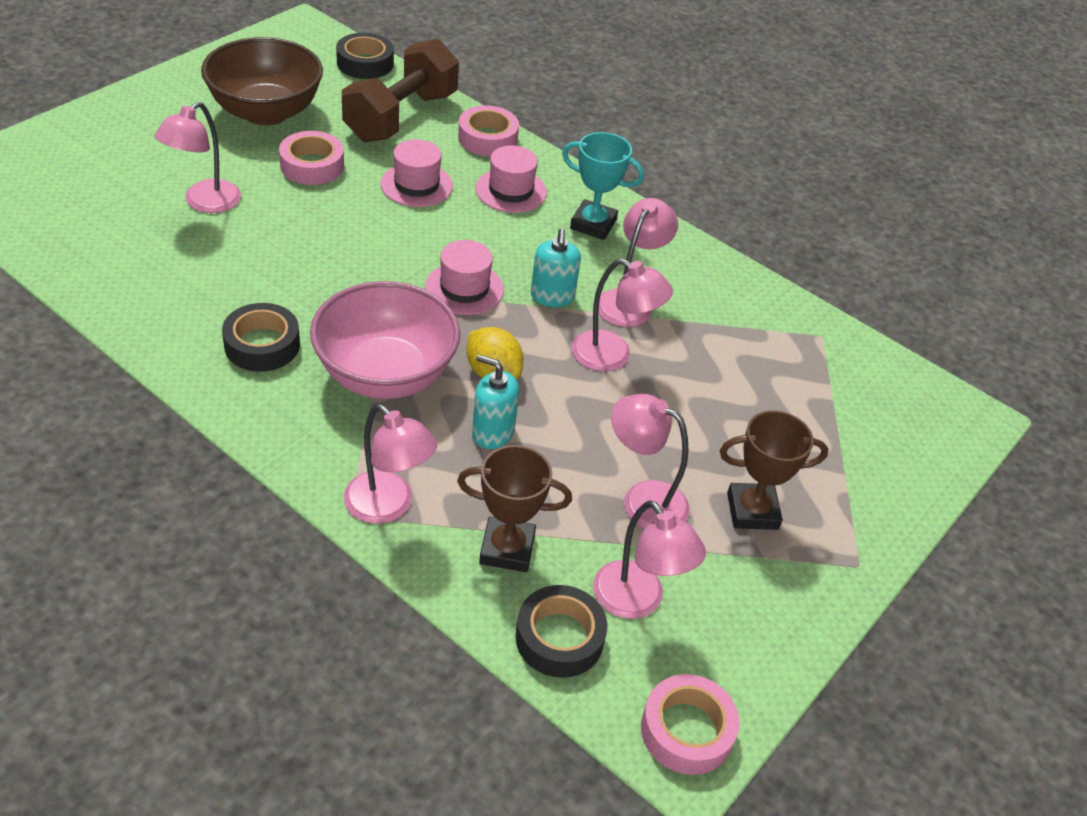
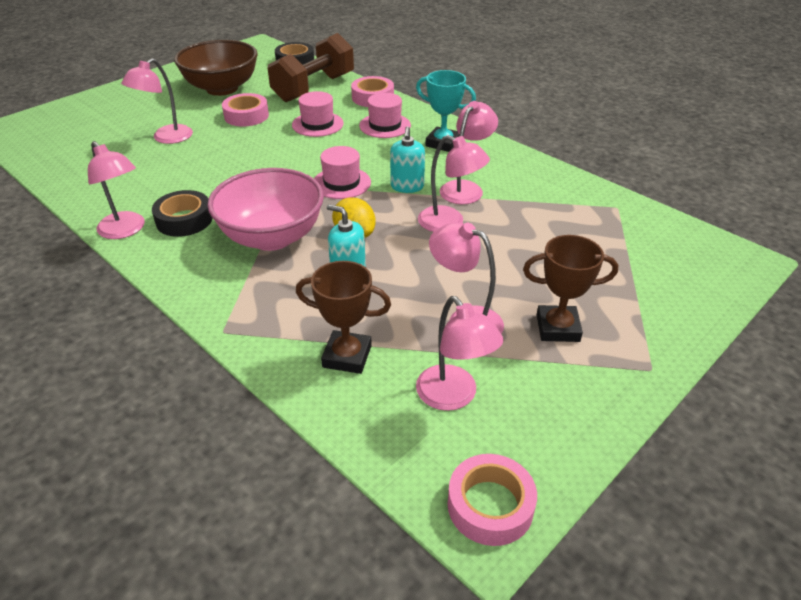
camera: 10 degrees right, 5 degrees down
pink lamp [344,404,437,524] -> pink lamp moved to [88,141,145,239]
black tape [515,585,607,678] -> none

